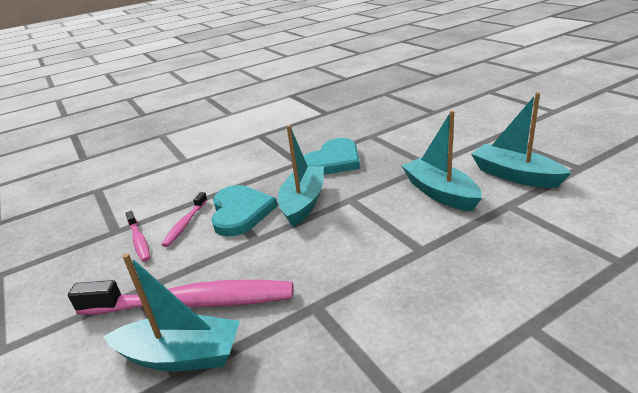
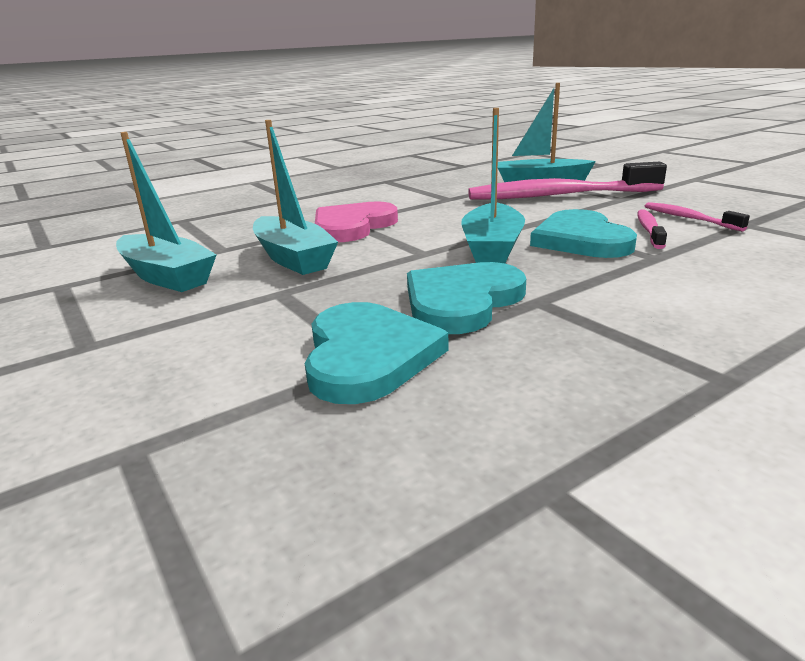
camera: 175 degrees right, 5 degrees down
none -> turquoise heart [305,302,449,404]
none -> pink heart [315,201,398,242]

